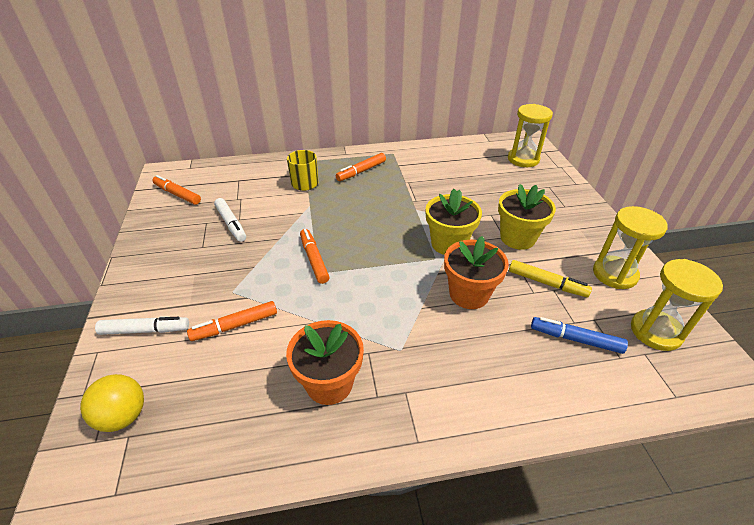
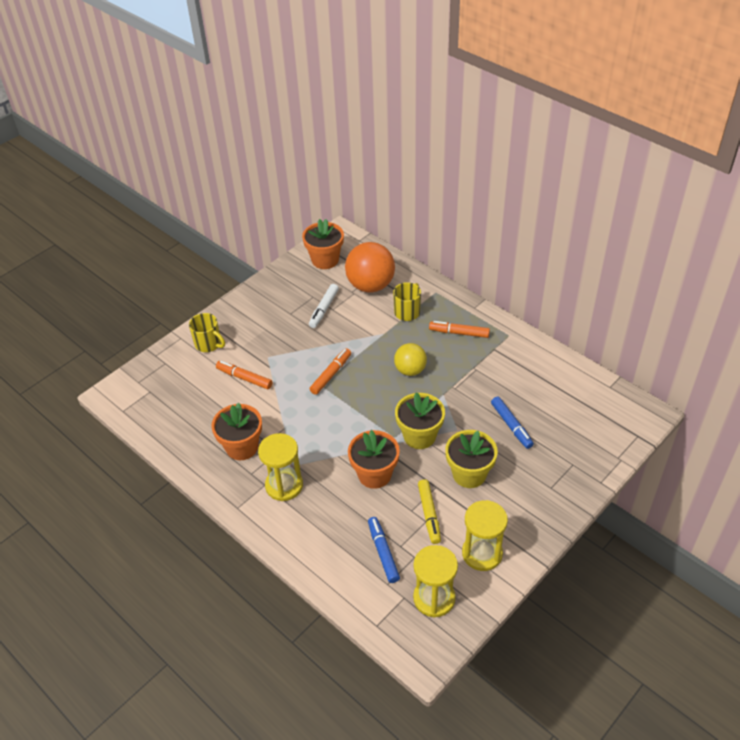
camera: 55 degrees right, 5 degrees up
yellow ball [80,374,144,432] -> yellow ball moved to [394,343,427,376]
white marker [95,317,189,335] -> yellow mug [189,313,225,352]
orange marker [152,175,201,205] -> orange flower pot [302,219,344,269]
yellow hourglass [508,104,553,167] -> yellow hourglass moved to [258,433,303,501]
none -> orange ball [345,242,395,293]
none -> blue marker [491,397,534,449]

